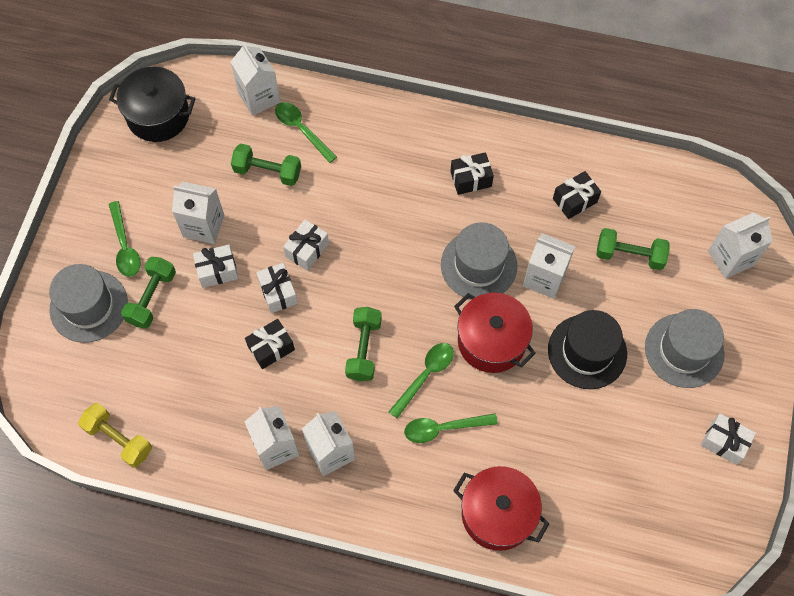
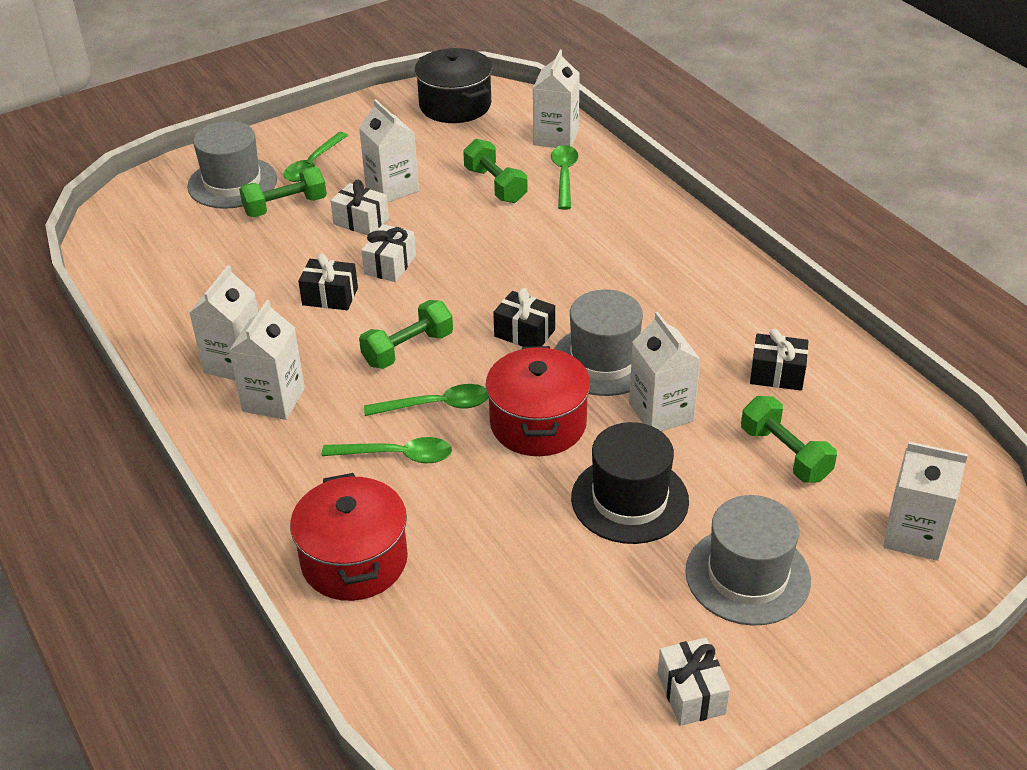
camera: 45 degrees right, 25 degrees down
yellow dumbbell [78,403,152,468] -> none
white gift [283,220,329,271] -> none
green spoon [404,413,498,443] -> green spoon turned 150 degrees clockwise [322,437,452,463]
black gift [450,152,494,195] -> black gift moved to [493,288,555,347]

